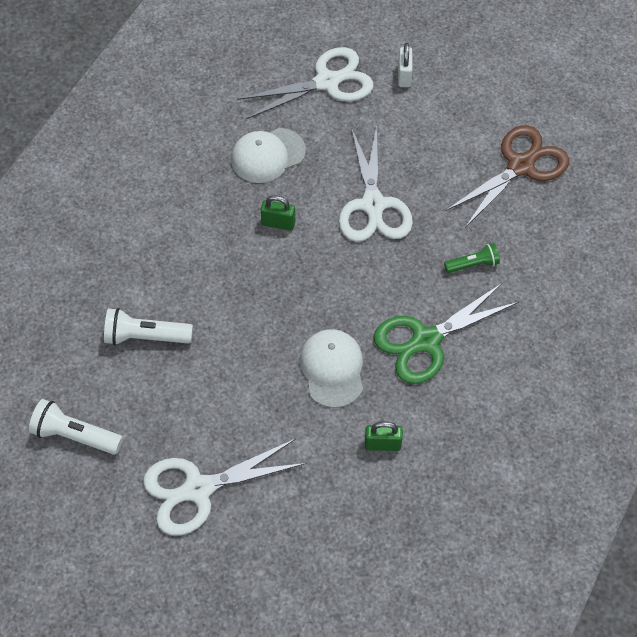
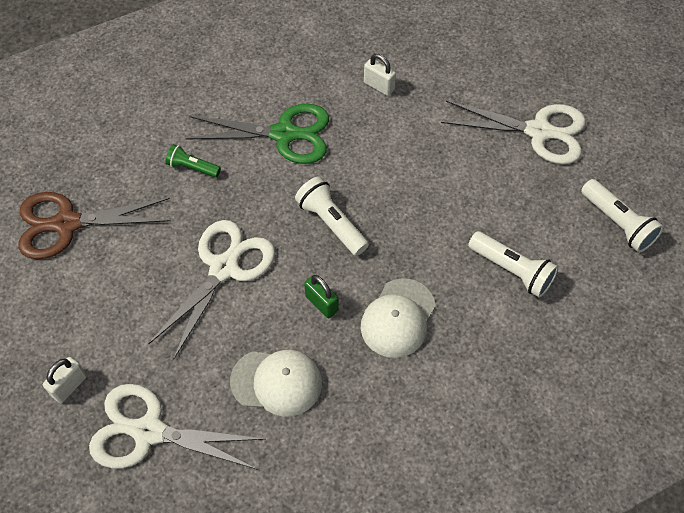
camera: 145 degrees left, 0 degrees up
white cap [300,329,363,408] -> white cap moved to [361,278,436,358]
green padlock [365,422,403,451] -> white padlock [364,54,396,96]
none -> white flashlight [295,177,369,256]

